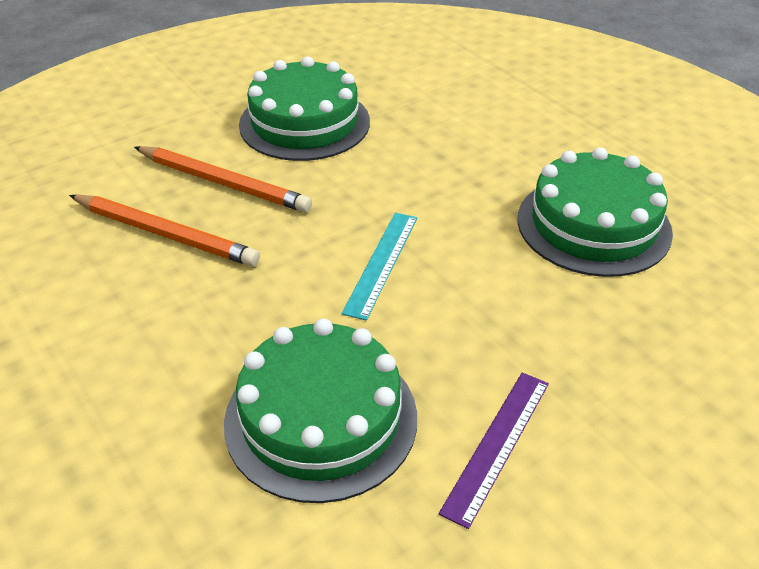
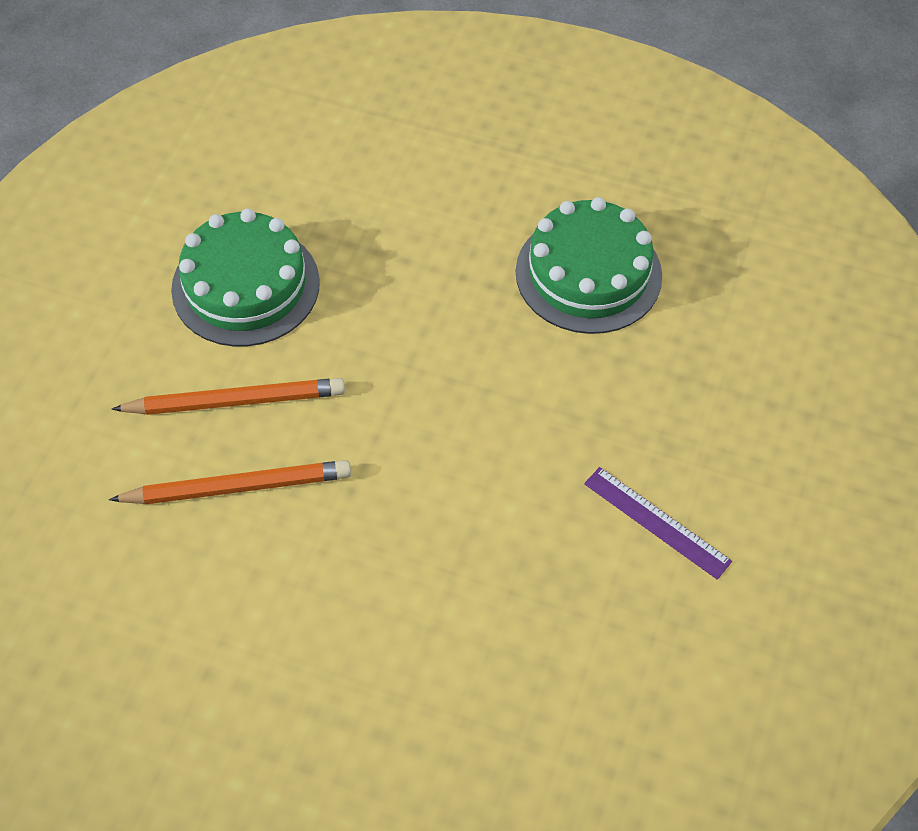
camera: 35 degrees left, 15 degrees up
green cake [224,319,417,503] -> none
turquoise ruler [341,213,417,321] -> none
purple ruler [439,372,549,529] -> purple ruler turned 45 degrees counterclockwise [584,467,732,580]

